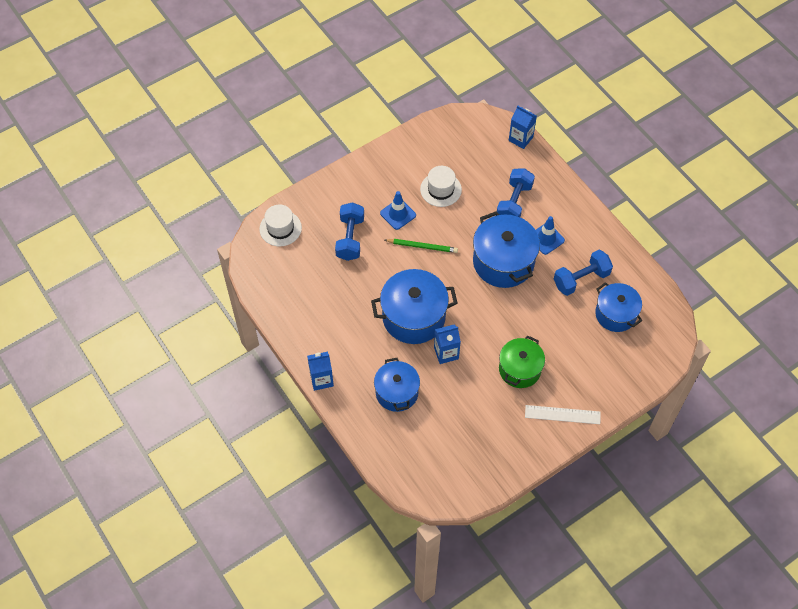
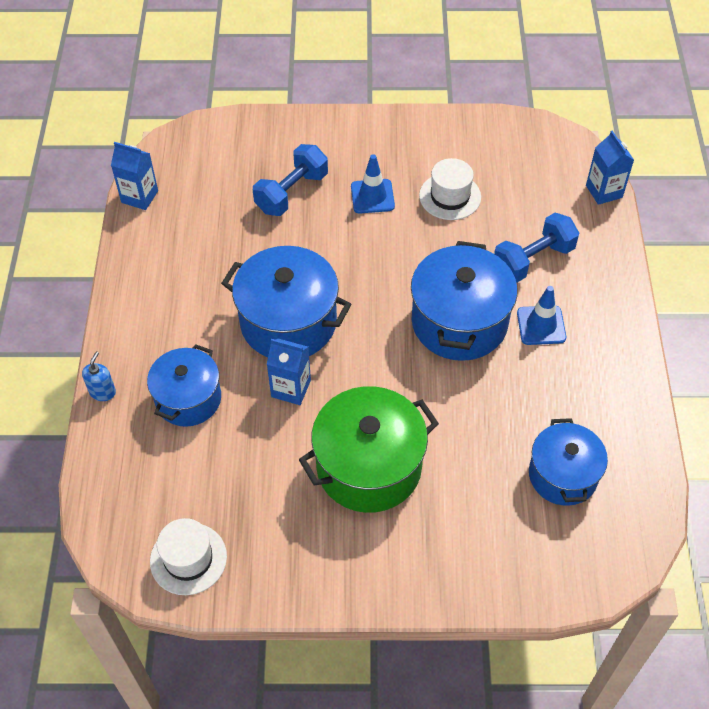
camera: 35 degrees right, 5 degrees down
white hat [259,204,302,247] -> white hat moved to [150,518,227,595]
blue carton [307,351,334,391] -> blue carton moved to [111,142,158,210]
green pencil [385,239,458,253] -> none
green pot [499,335,545,388] -> green pot [299,386,439,513], size x1.52
white ruler [525,405,601,424] -> none
blue dumbbell [554,250,613,296] -> none
none -> blue soap dispenser [82,351,116,401]

